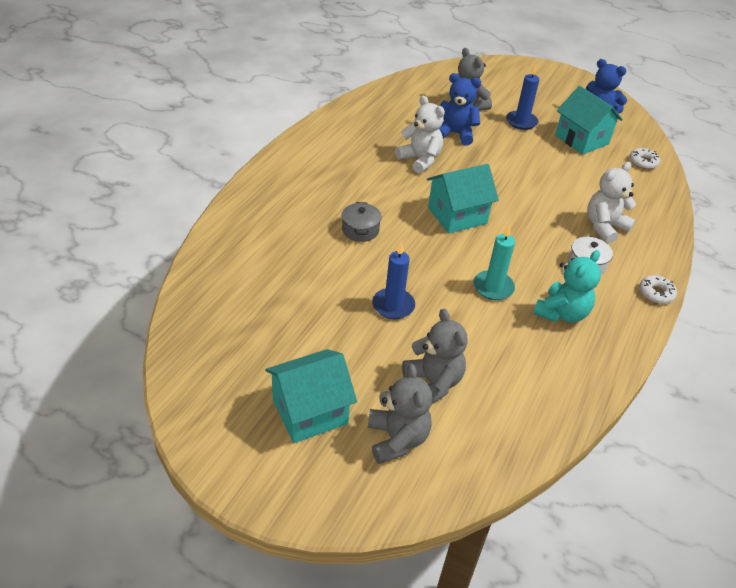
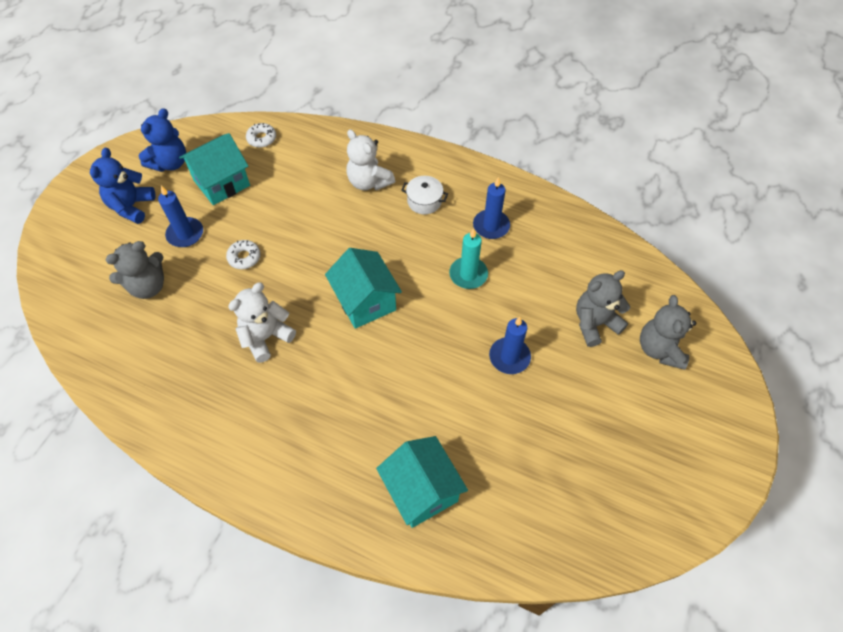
camera: 90 degrees left, 15 degrees up
turquoise house [265,349,357,443] -> turquoise house moved to [376,436,468,528]
grey pot [342,202,382,242] -> none
grey teddy bear [368,364,432,464] -> grey teddy bear turned 75 degrees counterclockwise [640,295,696,370]
blue teddy bear [439,73,481,146] -> blue teddy bear moved to [90,148,156,224]
turquoise teddy bear [533,250,601,323] -> blue candle [473,177,510,239]
white donut [639,275,677,304] -> white donut moved to [226,240,261,269]

